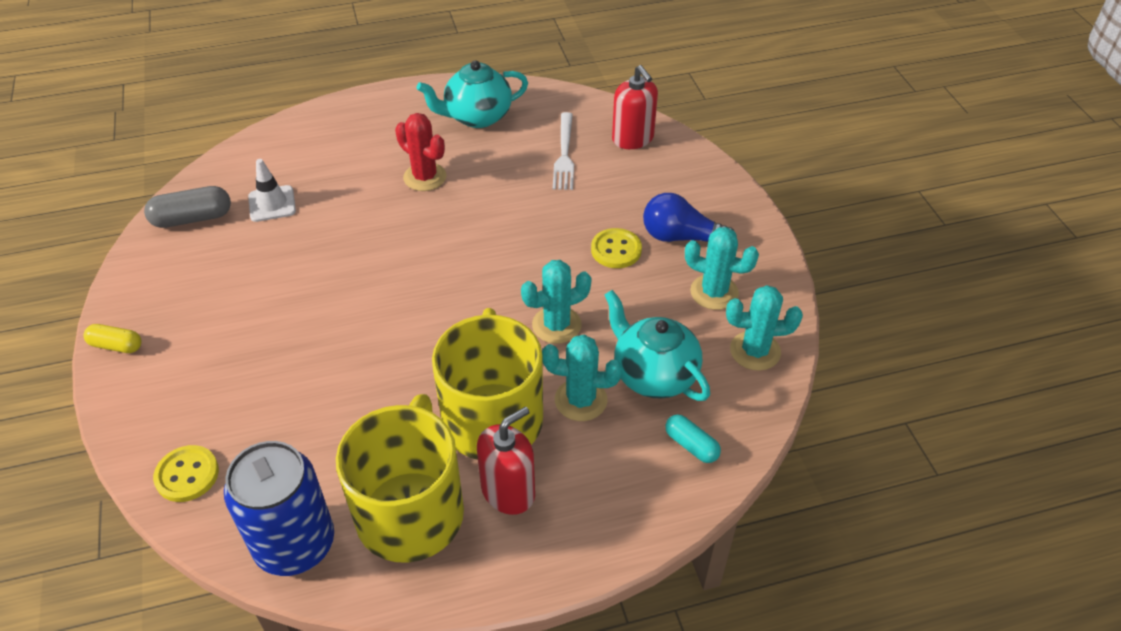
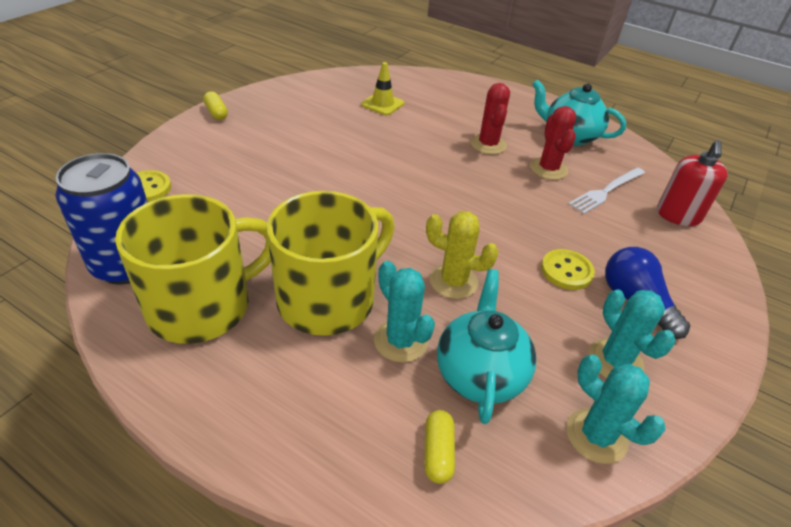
camera: 45 degrees right, 5 degrees down
grey capsule [144,186,231,228] -> none
white traffic cone [248,159,296,222] -> yellow traffic cone [361,62,404,115]
red soap dispenser [477,406,535,515] -> none
turquoise cactus [521,260,592,344] -> yellow cactus [426,211,499,299]
turquoise capsule [665,415,721,463] -> yellow capsule [424,410,455,484]
none -> red cactus [530,106,576,180]

